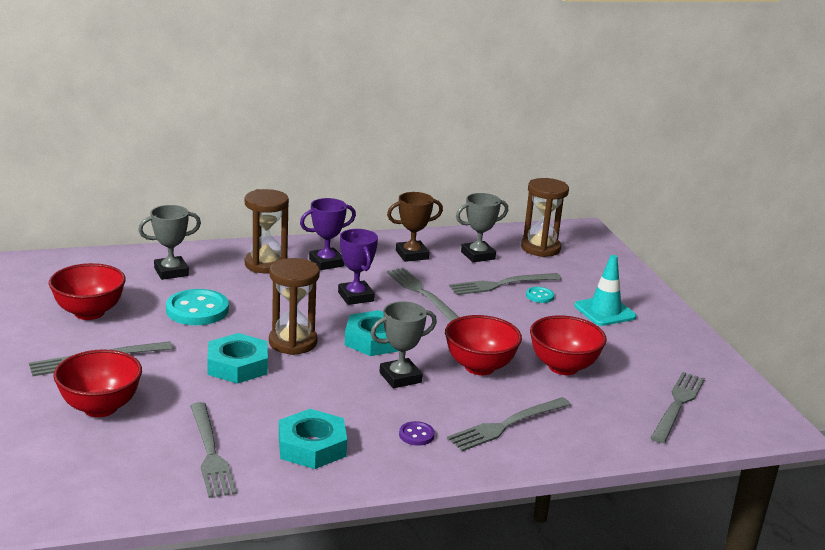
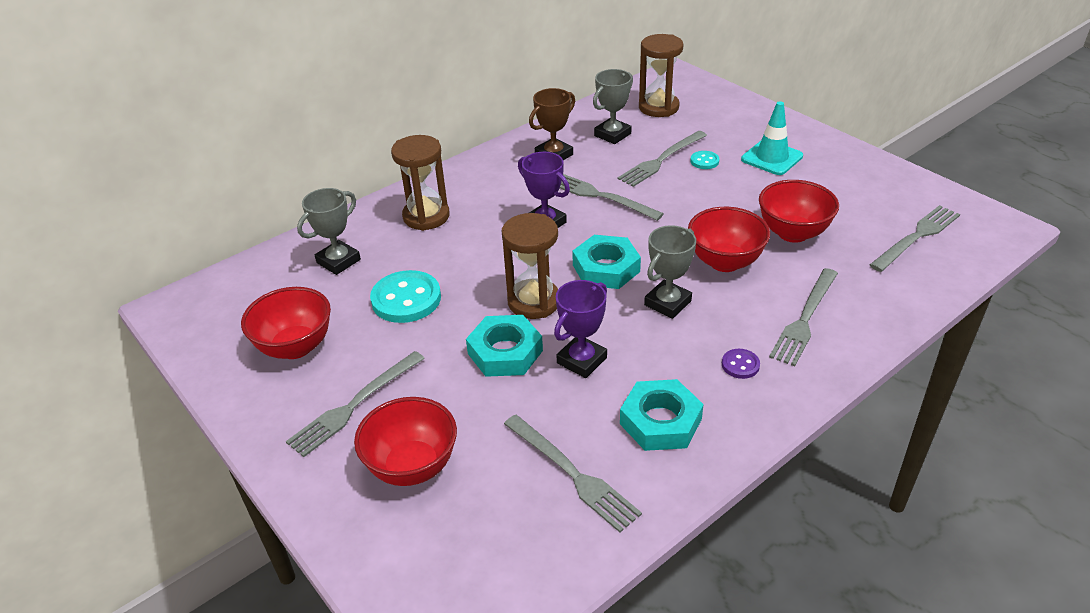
camera: 20 degrees left, 15 degrees up
purple trophy [300,198,356,270] -> purple trophy moved to [554,280,607,378]
grey fork [651,372,705,443] -> grey fork turned 45 degrees clockwise [870,205,960,272]

